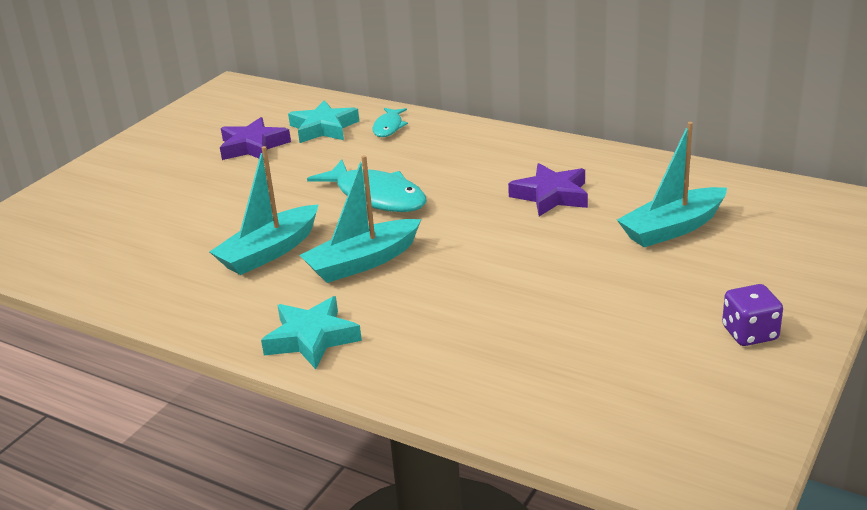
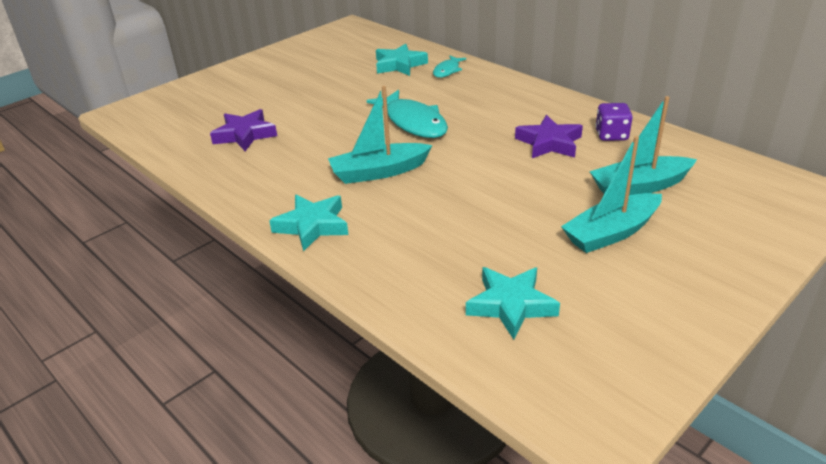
camera: 15 degrees right, 5 degrees up
turquoise boat [209,146,319,275] -> turquoise boat moved to [561,136,662,253]
purple star [220,117,291,160] -> purple star moved to [210,109,277,151]
purple dice [722,284,783,346] -> purple dice moved to [595,103,633,141]
none -> turquoise star [466,267,560,340]

